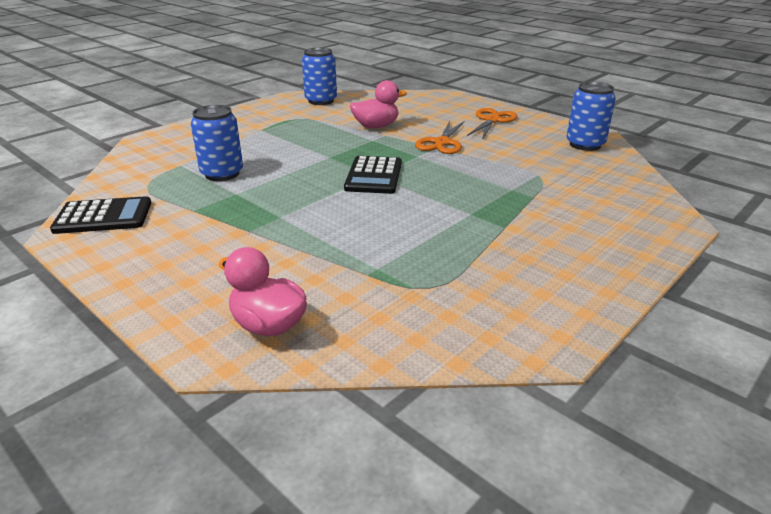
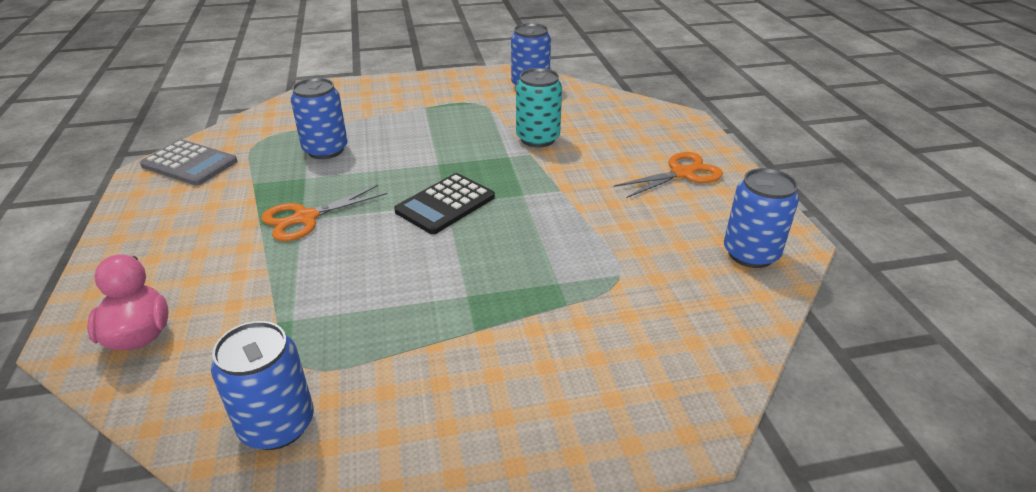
camera: 35 degrees right, 5 degrees up
black calculator [50,196,151,234] -> grey calculator [140,139,237,185]
pink duck [350,80,407,128] -> turquoise can [516,68,562,147]
orange scissors [415,121,465,154] -> orange scissors moved to [261,185,387,241]
none -> blue can [211,321,314,450]

